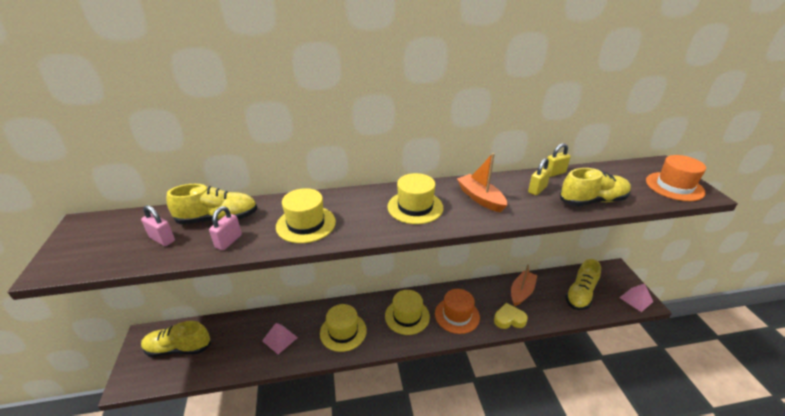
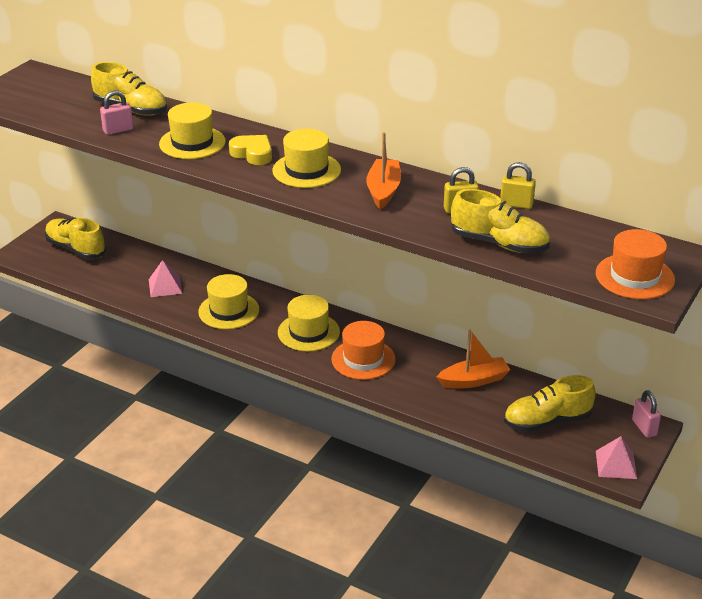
camera: 40 degrees right, 0 degrees up
pink padlock [141,205,175,246] -> pink padlock moved to [632,390,661,438]
yellow heart [494,303,528,329] -> yellow heart moved to [229,135,272,165]

